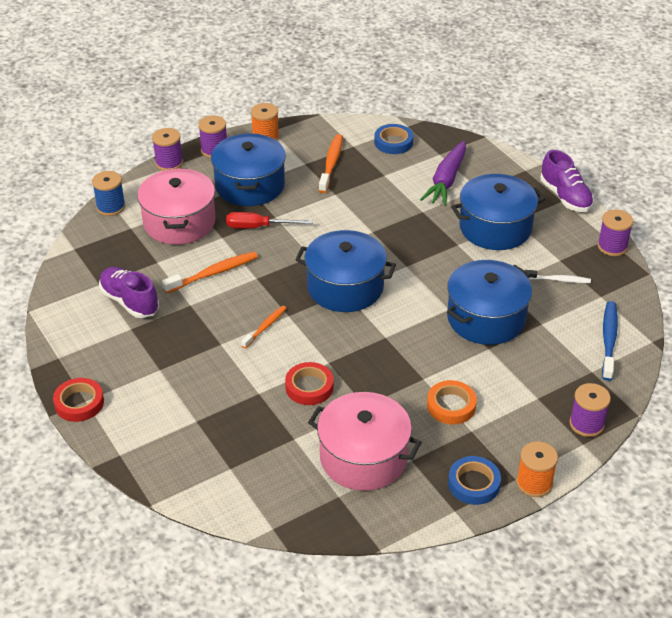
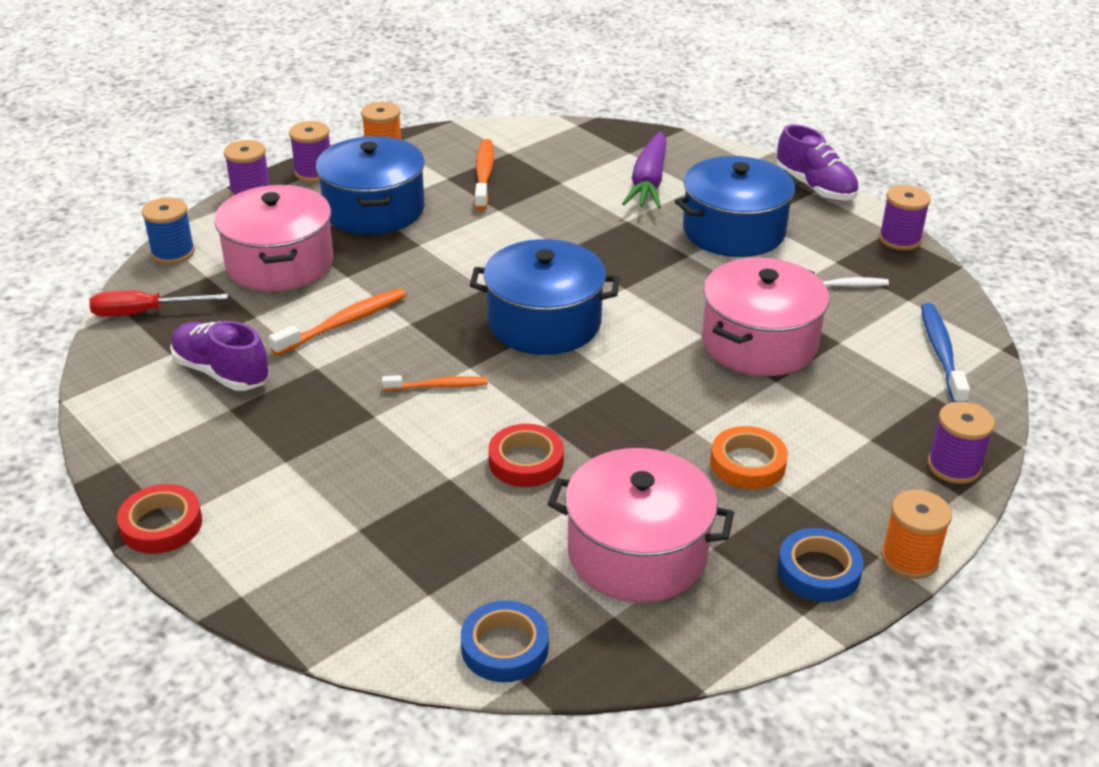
camera: 10 degrees left, 5 degrees down
red screwdriver [226,212,313,228] -> red screwdriver moved to [89,290,228,317]
orange toothbrush [241,306,287,349] -> orange toothbrush turned 60 degrees clockwise [382,375,488,391]
blue tape [374,124,413,154] -> blue tape moved to [461,600,549,682]
blue pot [447,260,532,345] -> pink pot [702,258,829,376]

